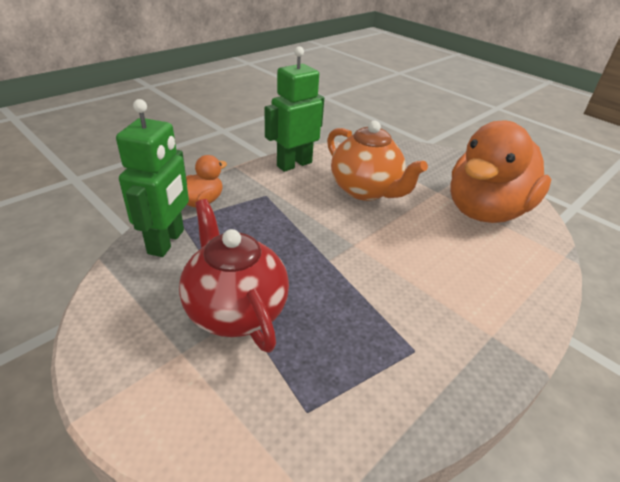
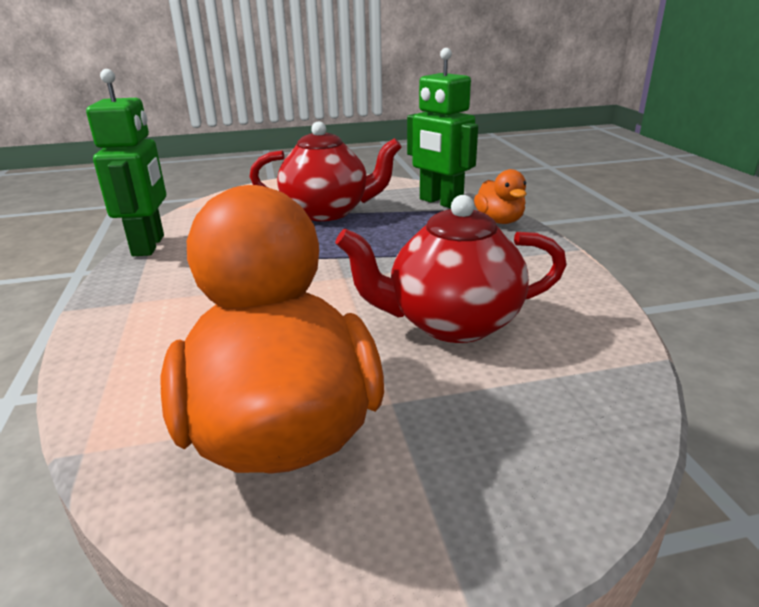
camera: 125 degrees right, 10 degrees down
green robot [265,46,324,172] -> green robot moved to [86,69,166,256]
orange teapot [327,121,428,201] -> red teapot [335,195,567,343]

